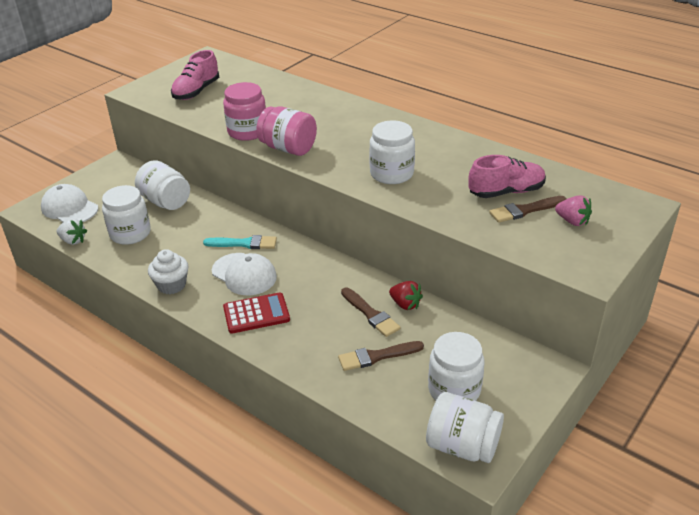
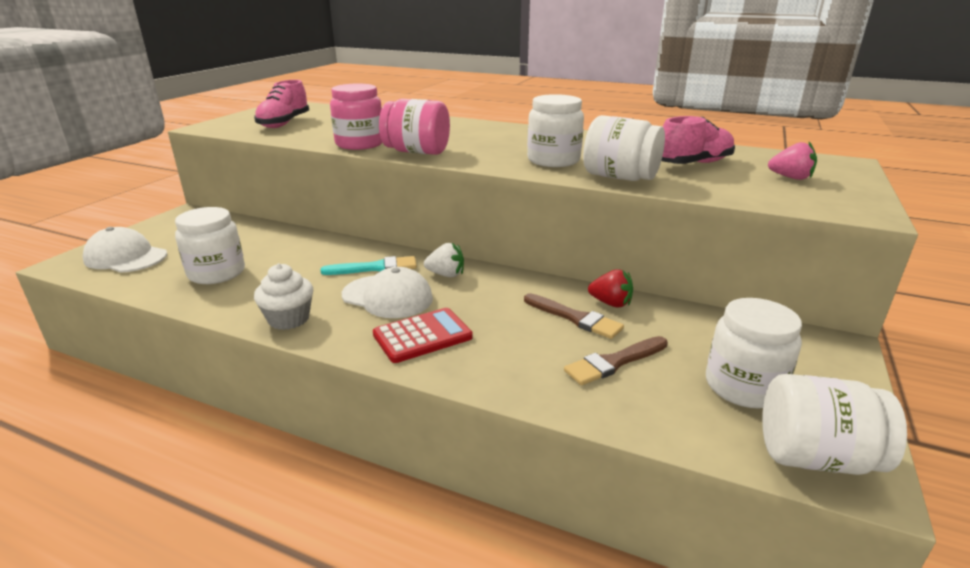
camera: 15 degrees left, 10 degrees down
white strawberry [57,219,87,245] -> white strawberry moved to [424,243,464,277]
white jar [135,160,190,210] -> white jar moved to [583,115,665,181]
brown brush [489,196,567,223] -> none

